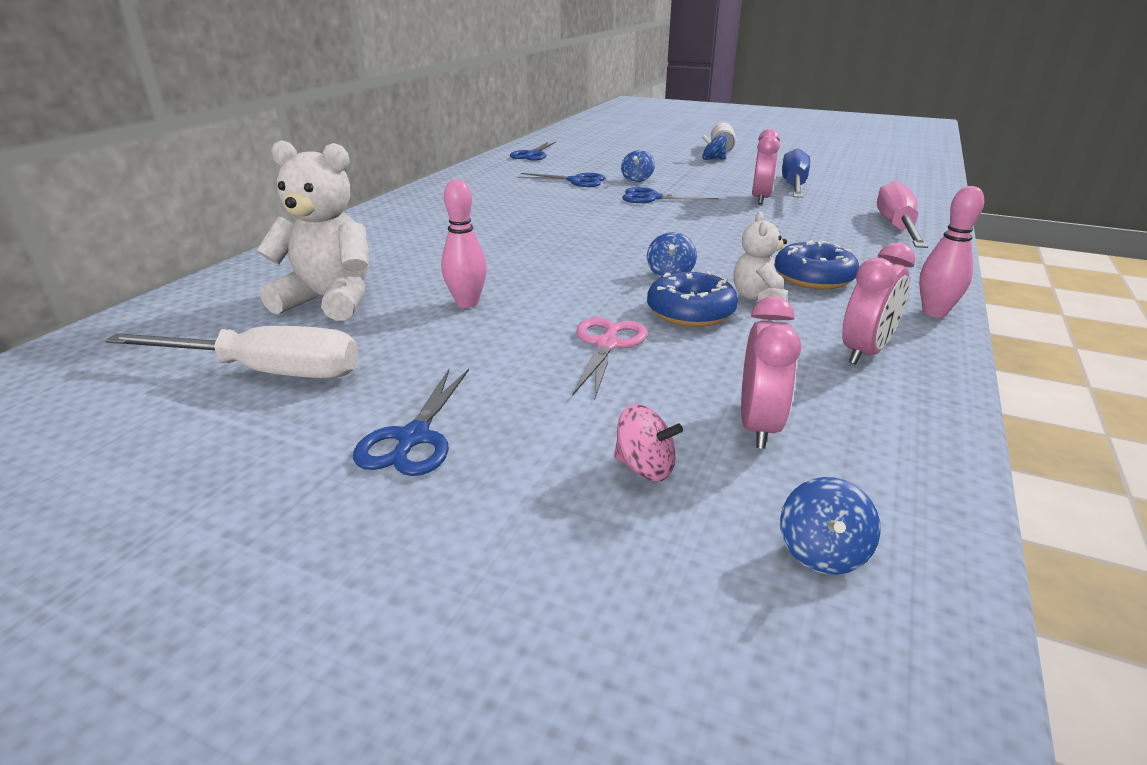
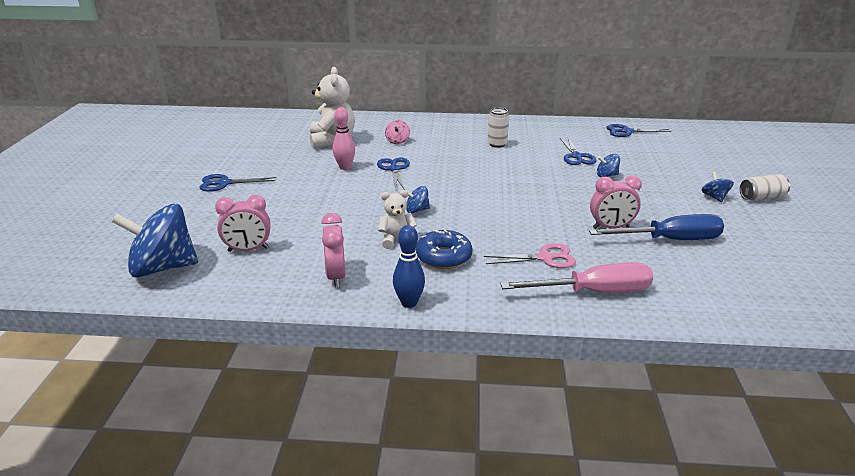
camera: 70 degrees right, 0 degrees up
white screwdriver [105,326,359,378] -> none
pink scissors [573,317,647,400] -> pink scissors moved to [484,243,576,268]
pink spinning top [614,404,683,482] -> pink spinning top moved to [385,120,410,144]
blue scissors [622,187,719,203] -> blue scissors moved to [377,157,410,190]
blue donut [647,271,738,327] -> none
blue spinning top [780,477,881,575] -> blue spinning top [111,204,198,278], size x2.30
pink clock [842,243,916,365] -> pink clock turned 60 degrees clockwise [321,213,346,287]
pink bowling pin [919,186,984,318] -> blue bowling pin [393,225,425,308]
none -> white can [487,108,509,148]

